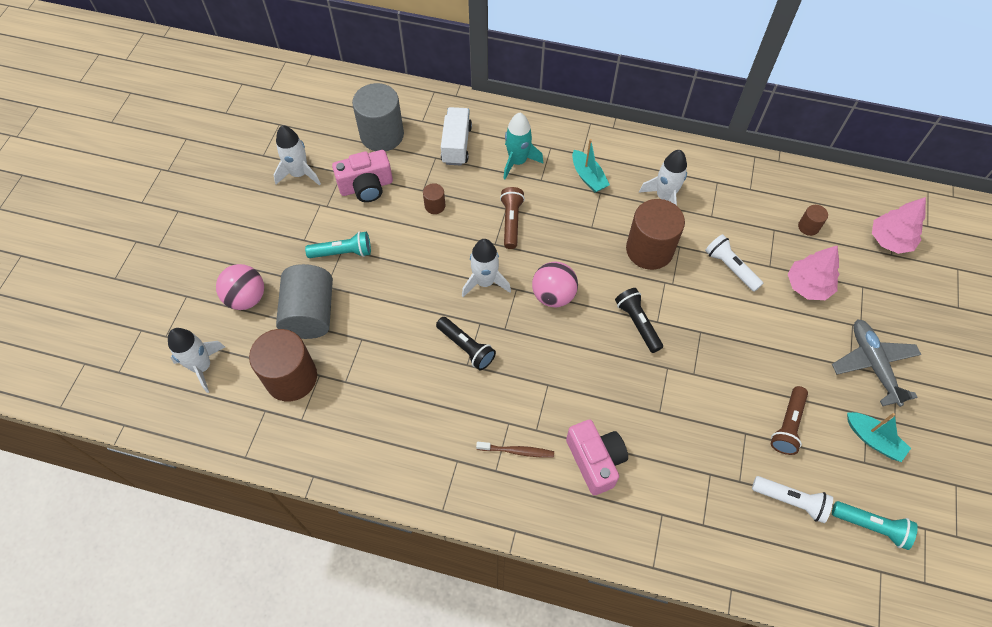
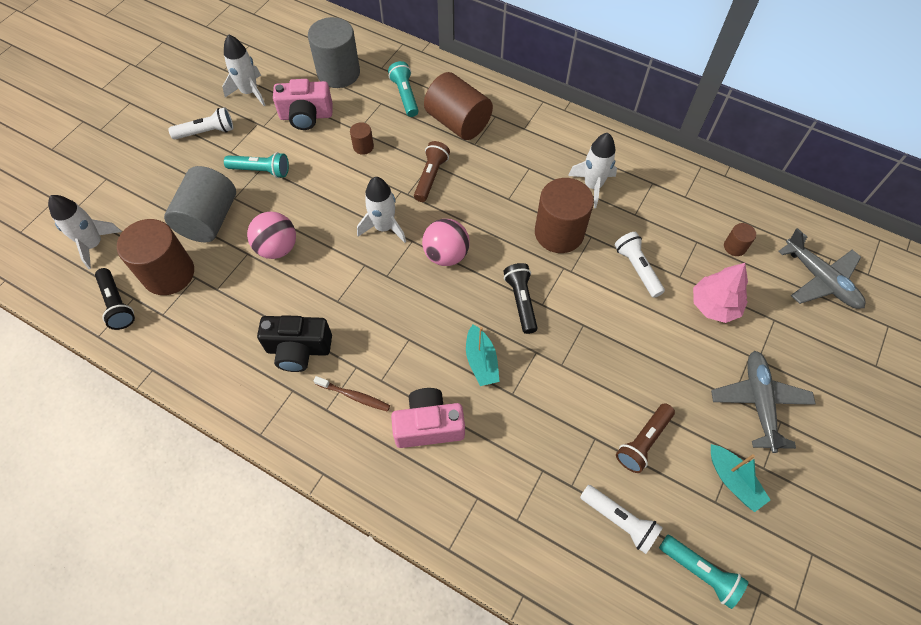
camera: 15 degrees right, 0 degrees up
pink ball [216,264,264,310] -> pink ball moved to [247,212,296,259]
black flashlight [436,317,496,370] -> black flashlight moved to [95,268,135,330]
white truck [441,107,472,165] -> turquoise flashlight [388,61,418,117]
turquoise rocket [503,113,543,179] -> brown cylinder [424,72,493,140]
pink camera [566,419,628,495] -> pink camera turned 90 degrees counterclockwise [391,388,465,448]
turquoise boat [572,139,610,193] -> turquoise boat moved to [466,324,500,386]
pink tree [872,197,926,254] -> grey plane [778,228,866,309]
none -> white flashlight [168,107,233,140]
none -> black camera [257,315,332,372]

